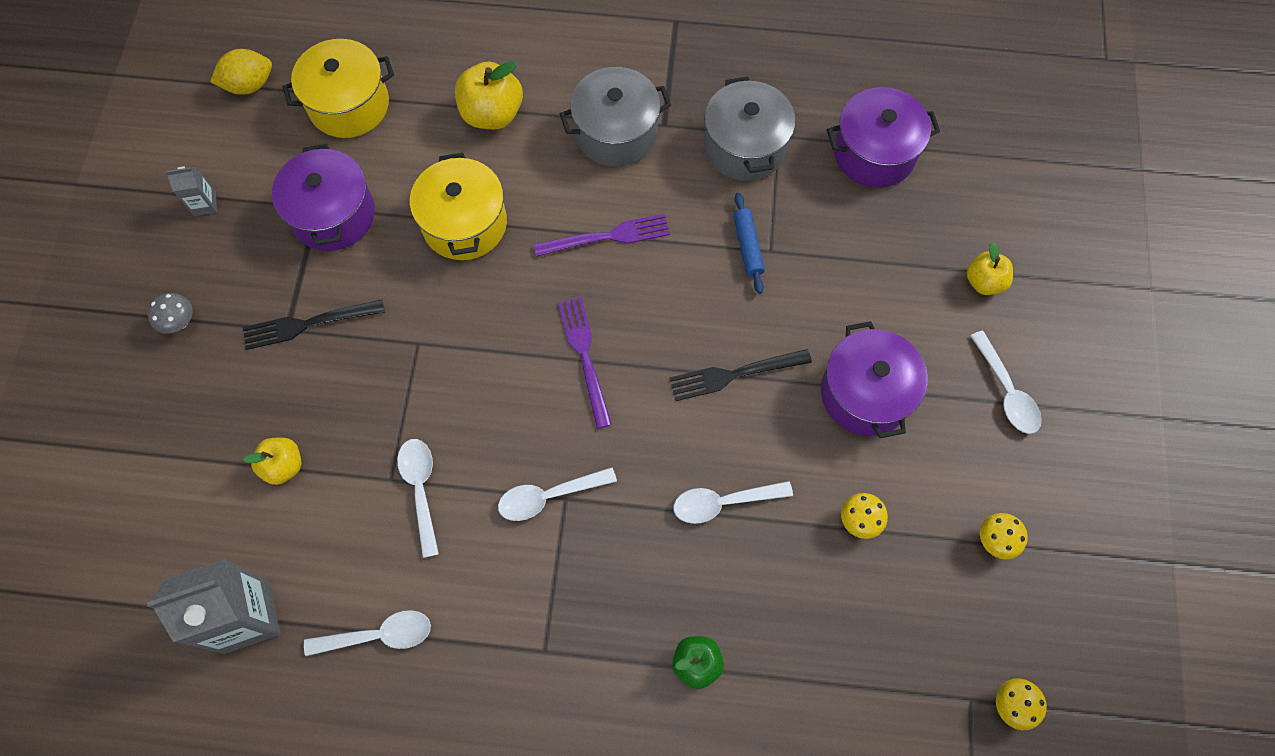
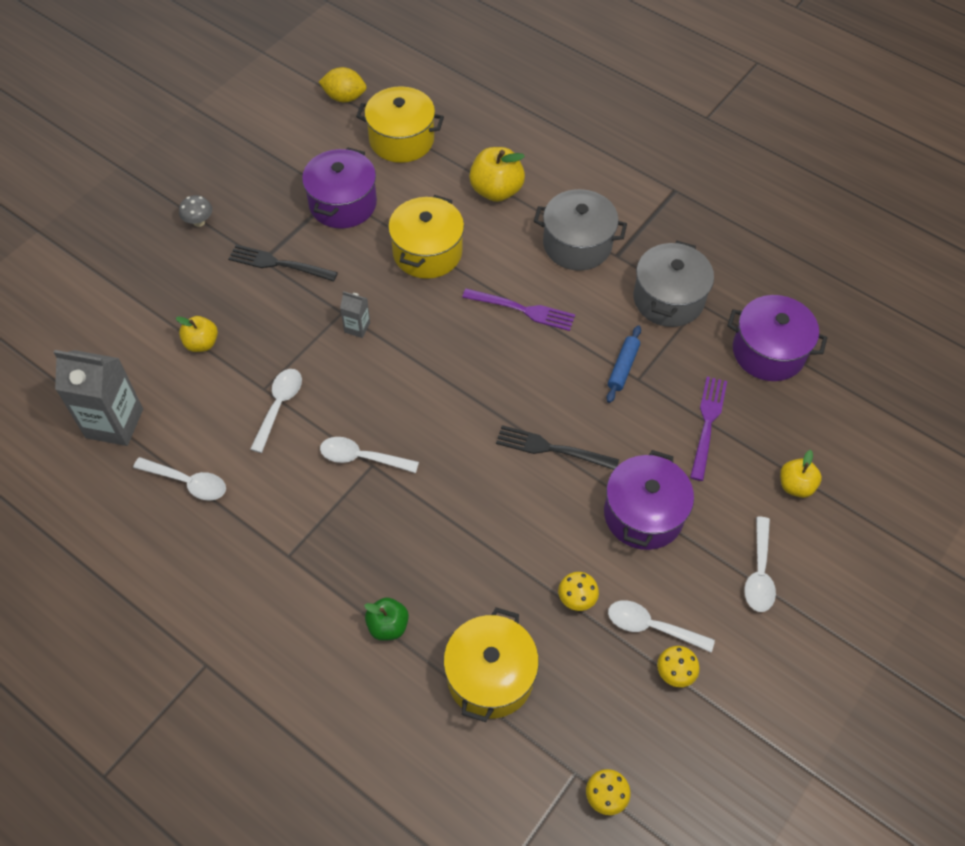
camera: 30 degrees right, 10 degrees down
grey carton [165,166,217,216] -> grey carton moved to [340,291,370,338]
purple fork [557,296,612,429] -> purple fork moved to [690,377,727,481]
white spoon [674,481,793,524] -> white spoon moved to [608,600,715,652]
none -> yellow pot [443,607,539,722]

